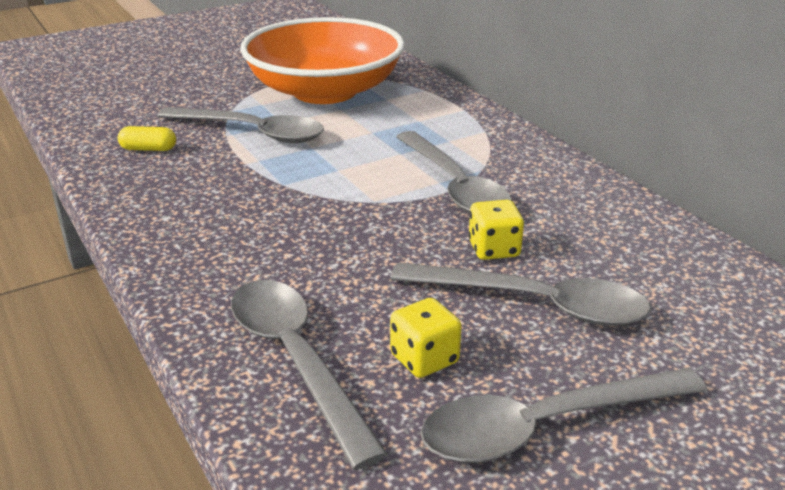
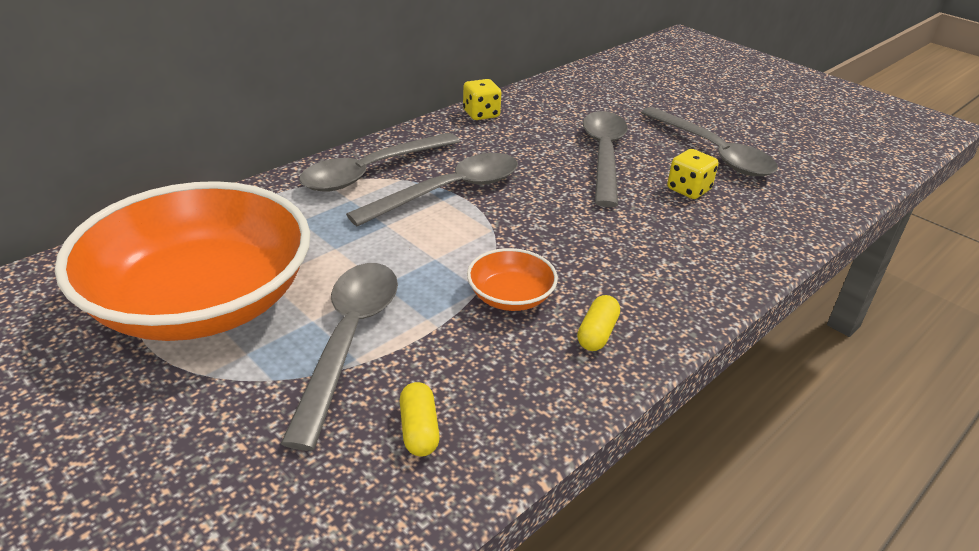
camera: 105 degrees left, 5 degrees up
grey spoon [231,280,388,470] -> grey spoon moved to [299,133,460,191]
yellow dice [468,200,524,260] -> yellow dice moved to [463,79,501,120]
none -> orange bowl [467,248,558,311]
none -> yellow capsule [577,295,620,351]

